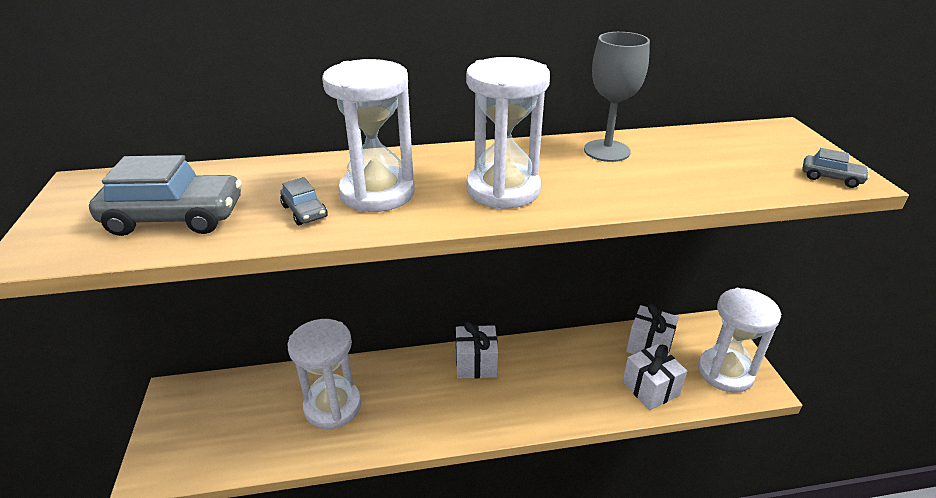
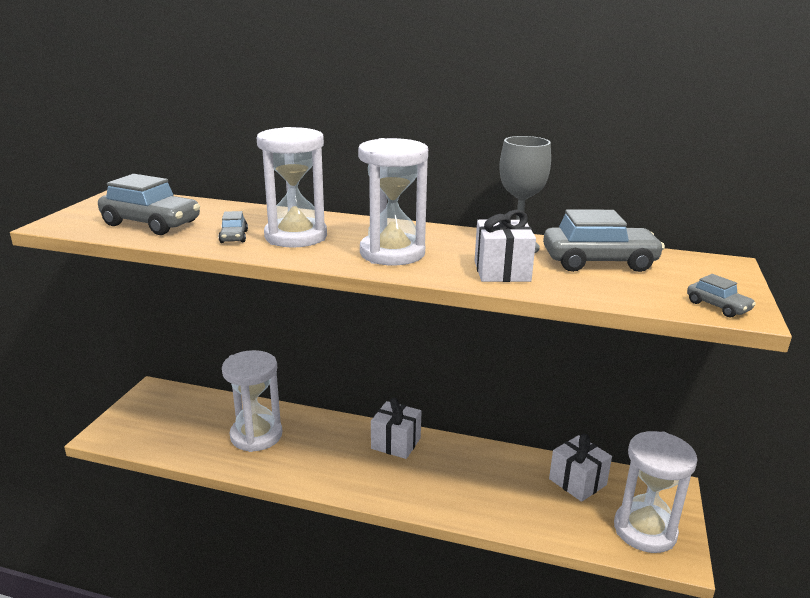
camera: 25 degrees right, 10 degrees down
white gift [622,344,687,410] -> white gift moved to [475,210,536,282]
none -> grey car [543,209,665,272]

